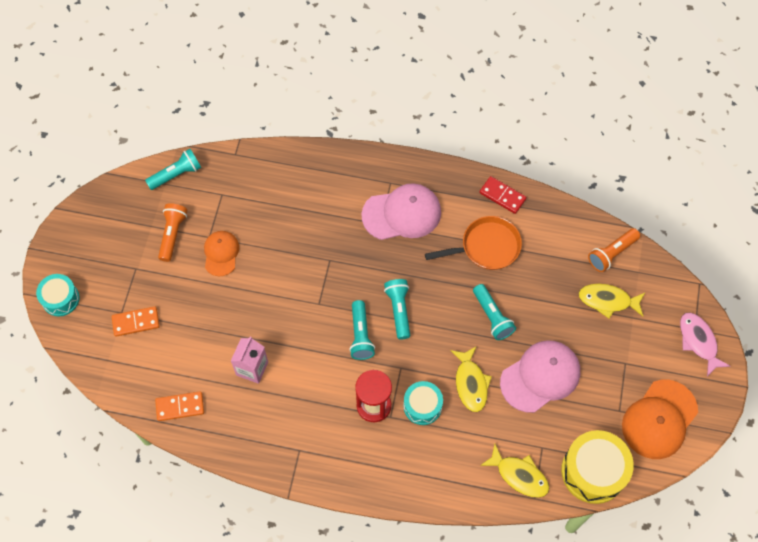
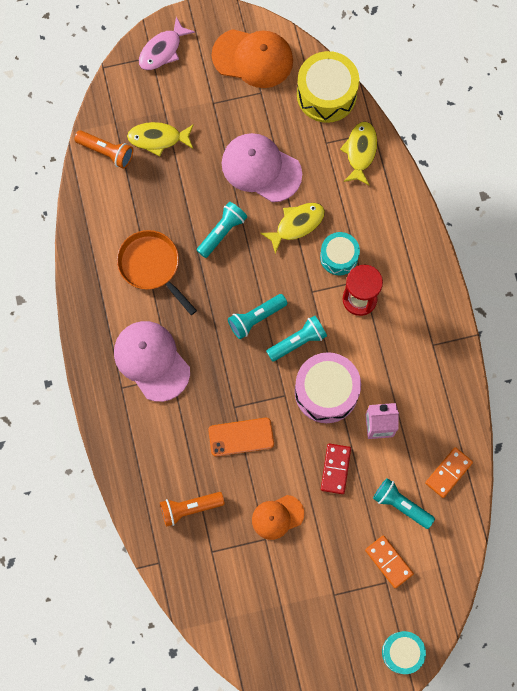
camera: 115 degrees left, 10 degrees up
turquoise flashlight [145,149,201,190] -> turquoise flashlight moved to [373,478,435,529]
orange domino [155,391,204,421] -> orange domino turned 75 degrees clockwise [425,447,473,498]
orange flashlight [158,203,187,262] -> orange flashlight moved to [160,492,225,527]
red domino [480,176,526,214] -> red domino moved to [321,443,351,494]
yellow fish [578,284,645,319] -> yellow fish turned 105 degrees clockwise [127,122,194,157]
none -> orange phone [208,418,274,457]
none -> pink drum [295,352,361,423]

